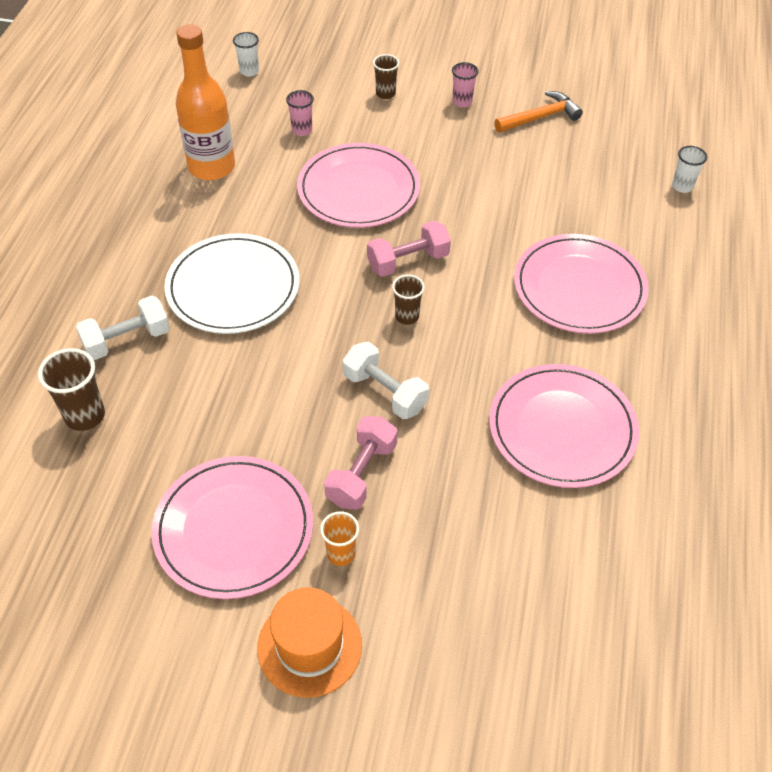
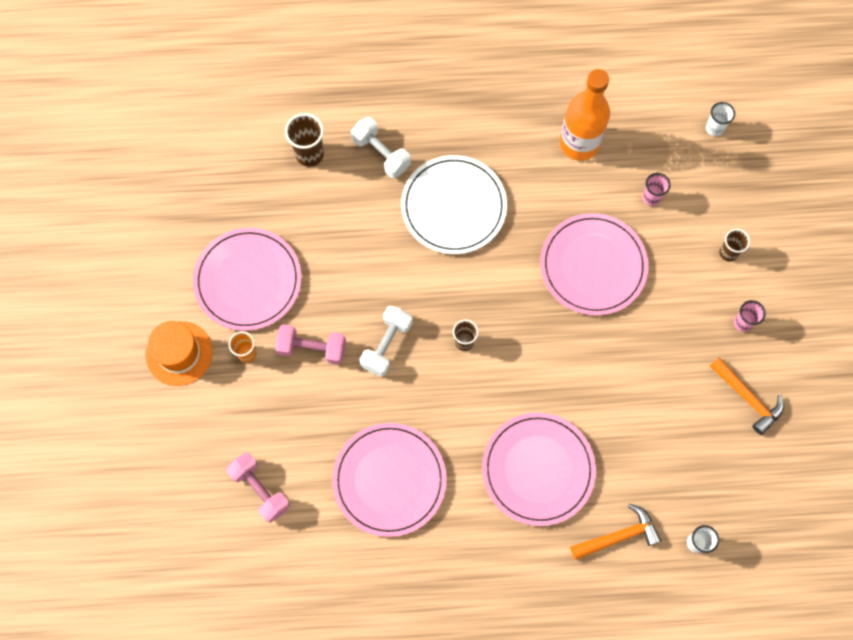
camera: 75 degrees right, 20 degrees up
pink dumbbell [367,221,451,277] -> pink dumbbell moved to [226,452,290,523]
none -> orange hammer [570,504,661,560]

